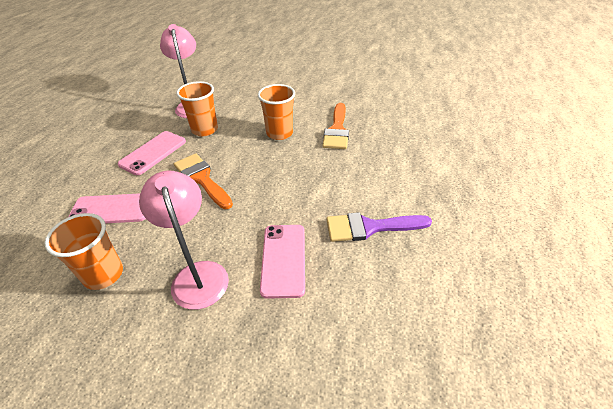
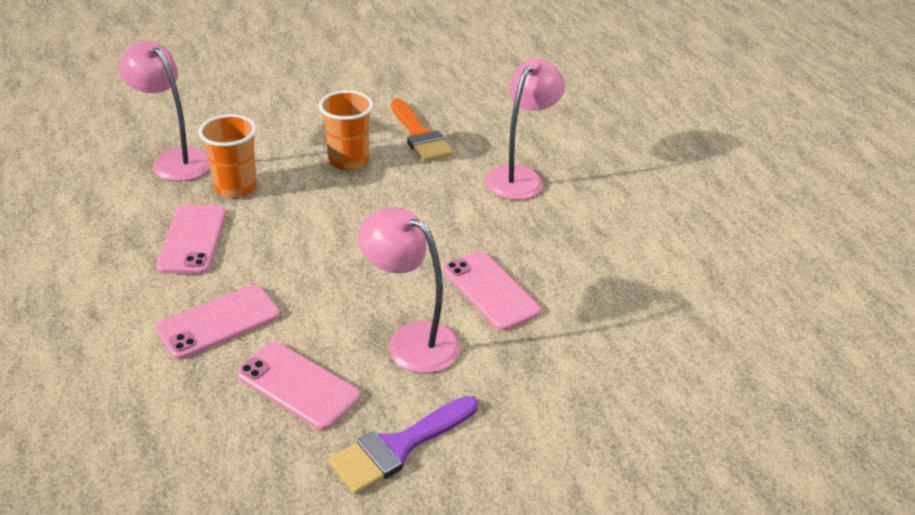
camera: 35 degrees left, 5 degrees down
orange cup [45,213,123,290] -> pink phone [237,342,360,430]
orange brush [174,153,233,209] -> none
purple brush [326,212,432,242] -> purple brush moved to [328,396,478,494]
none -> pink lamp [485,58,565,200]

